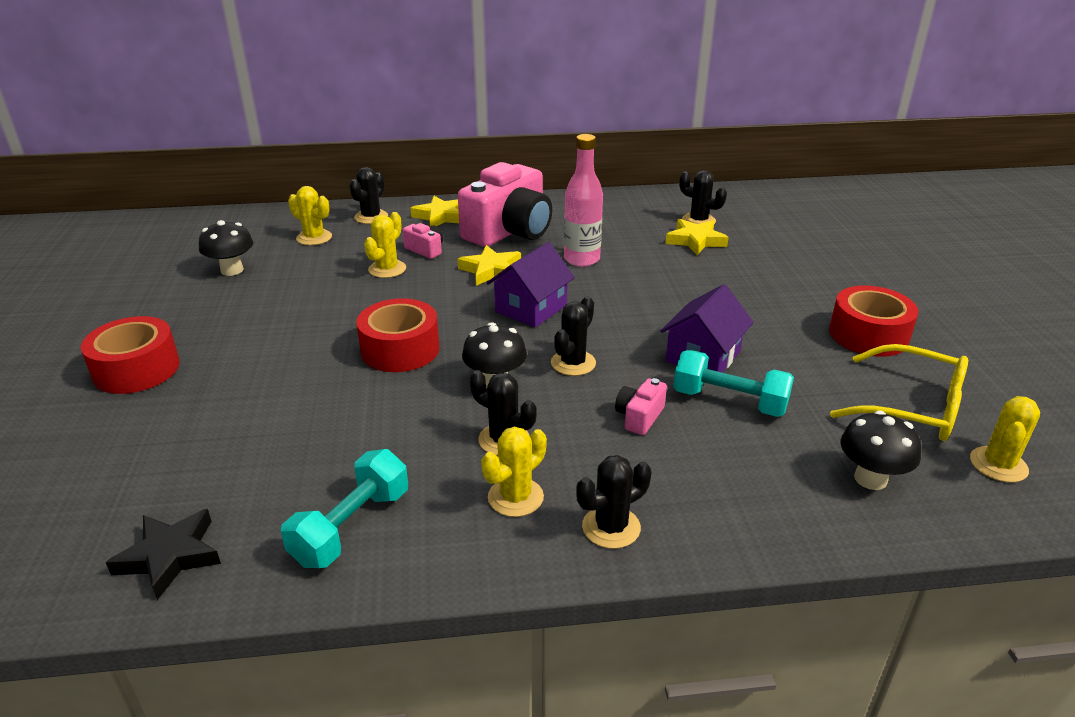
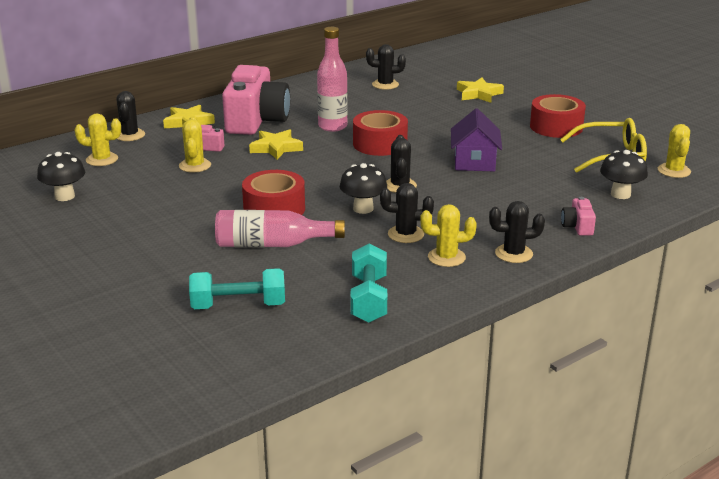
camera: 30 degrees left, 5 degrees down
red tape [81,316,180,394] -> red tape moved to [353,110,408,156]
black star [105,509,221,600] -> none
yellow cactus [481,426,547,517] -> yellow cactus turned 75 degrees clockwise [420,204,477,267]
purple house [487,242,575,328] -> none
black cactus [576,455,651,549] -> black cactus turned 60 degrees clockwise [489,201,545,263]
pink camera [615,378,667,435] -> pink camera moved to [561,197,596,236]
yellow star [665,219,729,255] -> yellow star moved to [457,78,504,103]
turquoise dumbbell [673,350,794,417] -> turquoise dumbbell moved to [189,268,285,309]
none -> pink bottle [215,210,345,247]

